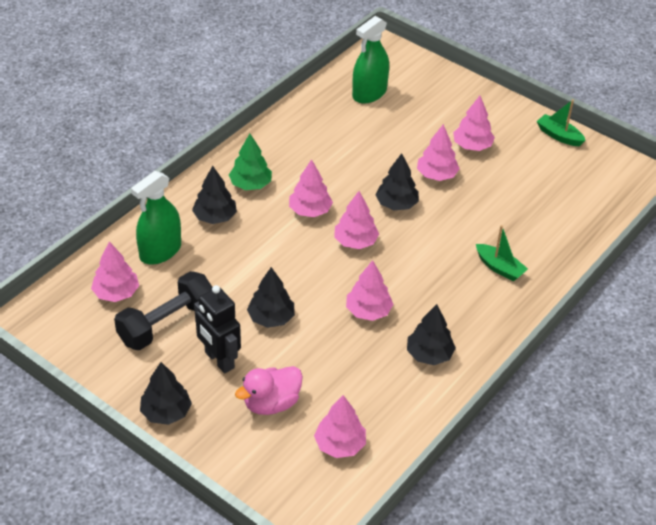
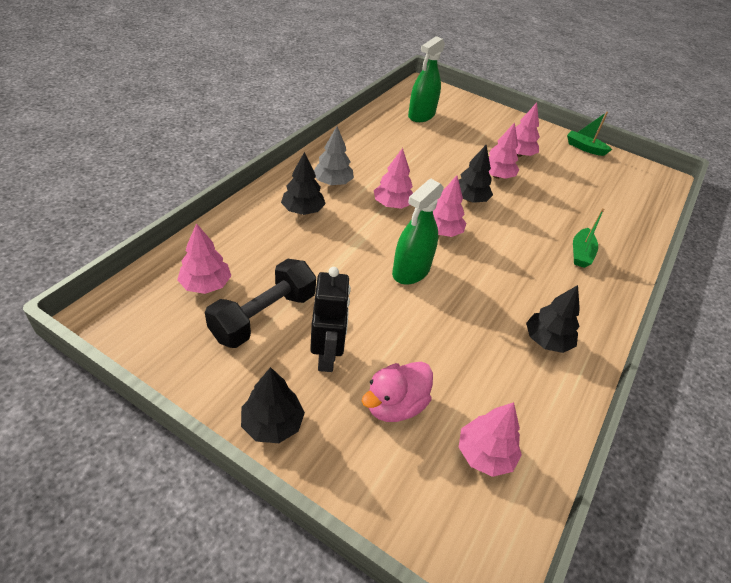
camera: 10 degrees left, 0 degrees up
green spray bottle [131,171,181,264] -> green spray bottle moved to [392,179,444,285]
black robot [194,285,241,374] -> black robot turned 135 degrees counterclockwise [310,267,351,372]
green tree [229,134,272,190] -> grey tree [314,126,354,185]
black tree [247,267,295,328] -> none
pink tree [346,260,393,321] -> none
green boat [476,225,528,282] -> green boat turned 75 degrees clockwise [573,208,604,268]

